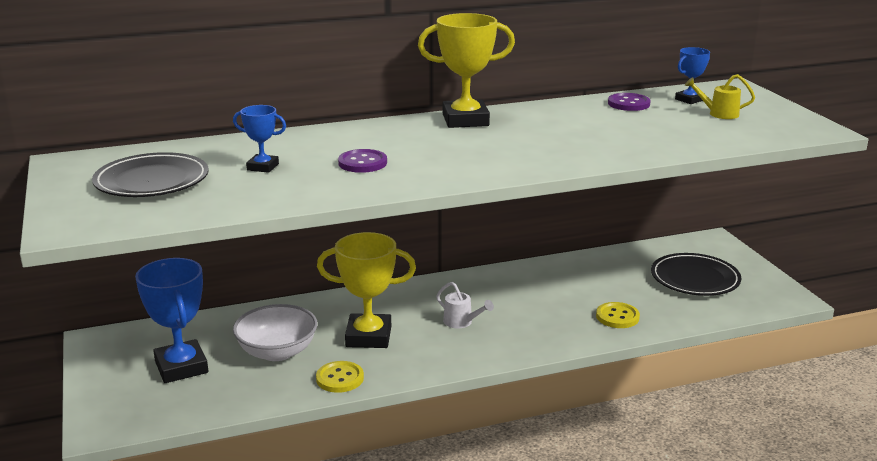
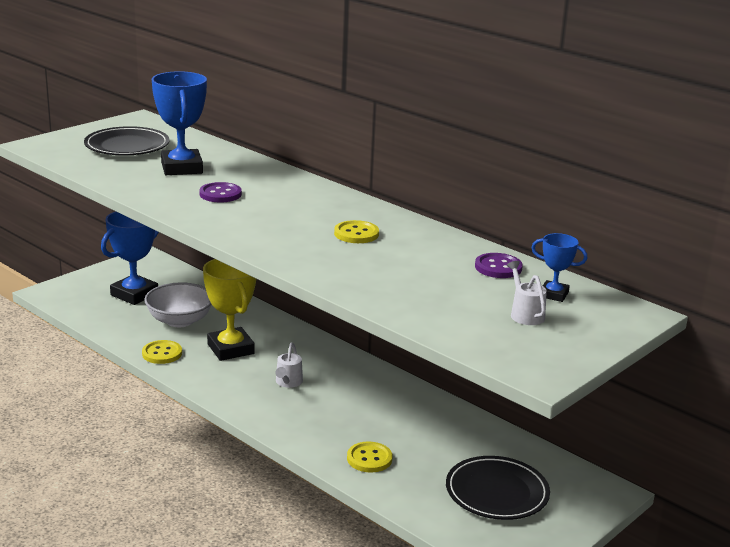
camera: 60 degrees right, 0 degrees up
blue trophy [233,105,286,173] -> blue trophy [152,71,207,175], size x1.91
yellow trophy [418,13,515,128] -> none
yellow watering can [685,74,755,119] -> white watering can [507,261,547,325]
none -> yellow button [334,220,379,243]

